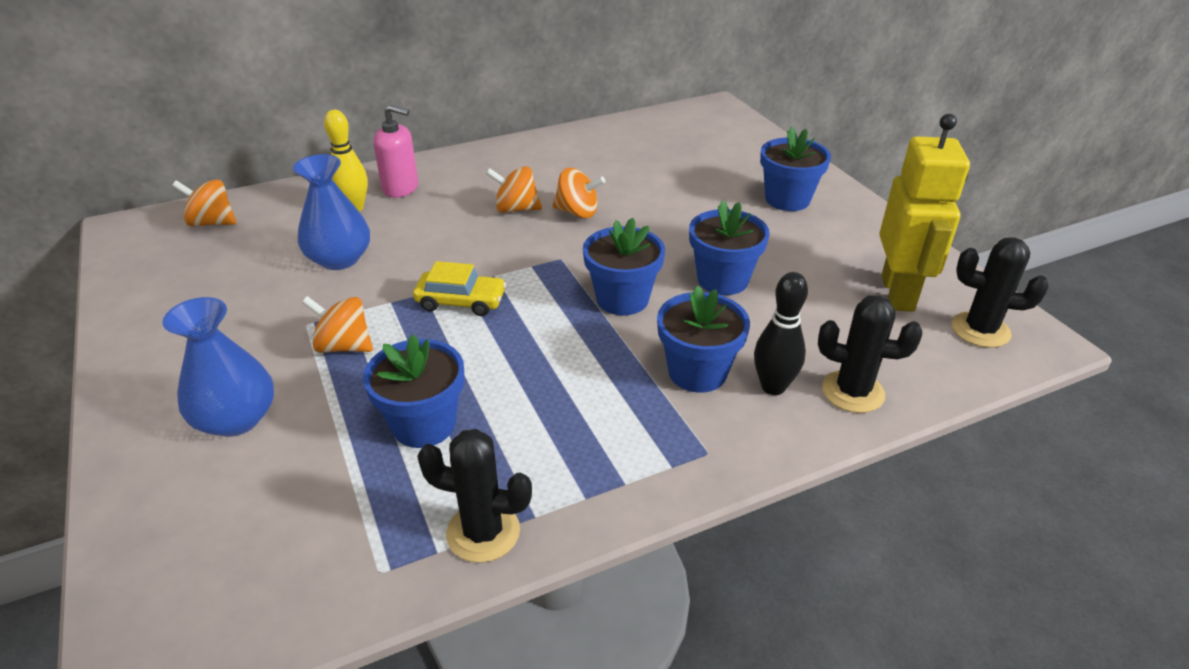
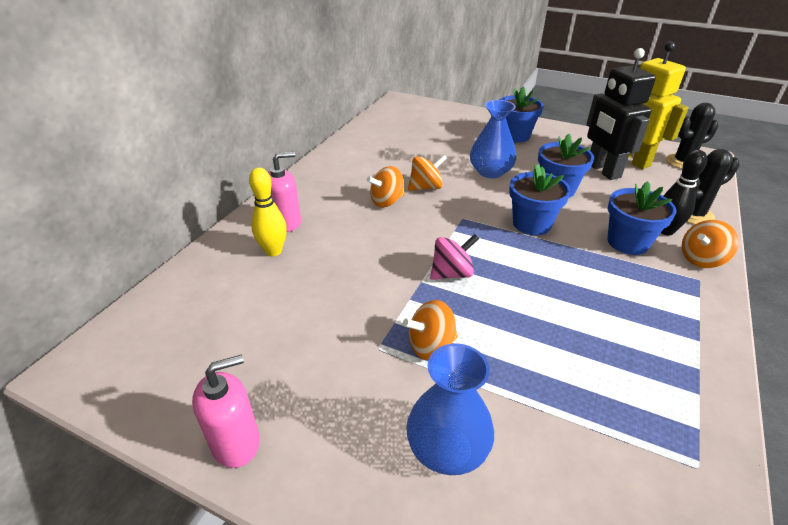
camera: 40 degrees left, 0 degrees up
orange spinning top [172,179,236,227] -> orange spinning top moved to [682,220,739,268]
blue vase [293,154,370,270] -> blue vase moved to [470,100,516,178]
blue flower pot [363,335,464,448] -> none
yellow car [413,261,506,316] -> pink spinning top [430,234,479,280]
black cactus [417,429,532,563] -> none
none -> pink soap dispenser [192,354,260,468]
none -> black robot [586,48,656,180]

